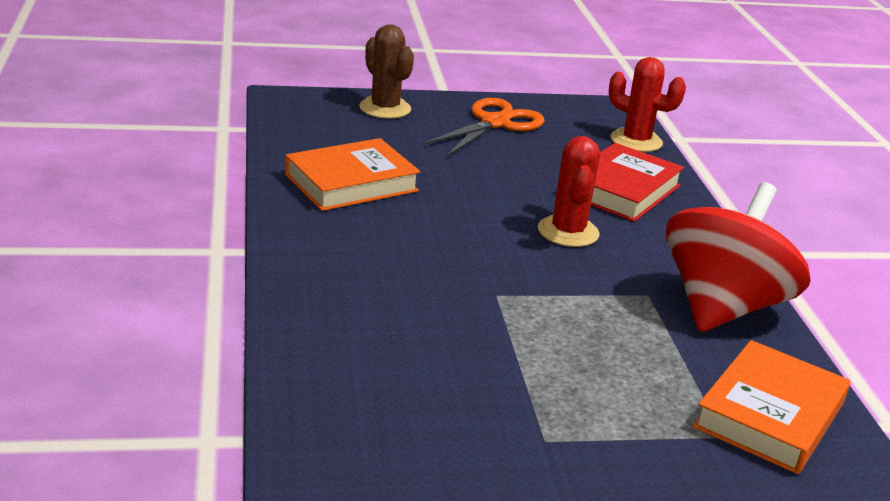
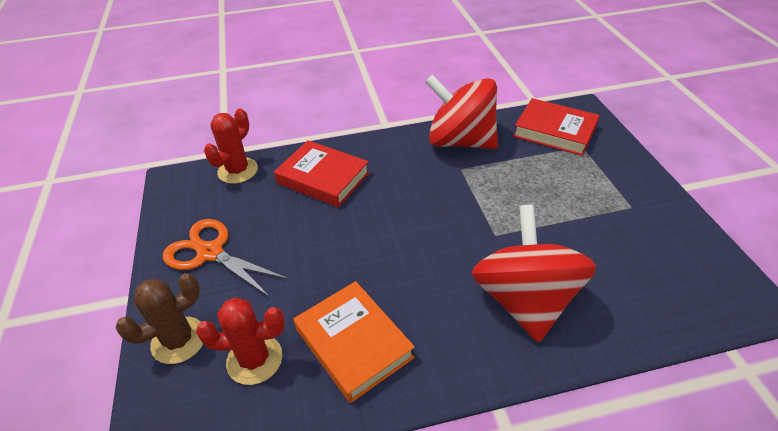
camera: 90 degrees left, 15 degrees up
red cactus [538,136,600,247] -> red cactus moved to [196,297,285,385]
orange book [693,340,850,474] -> red book [513,98,600,156]
none -> red spinning top [472,205,596,343]

